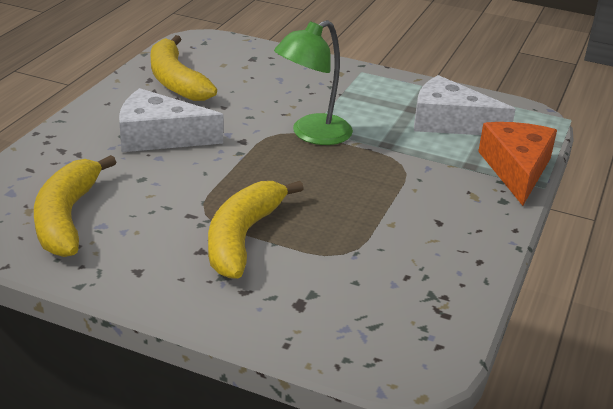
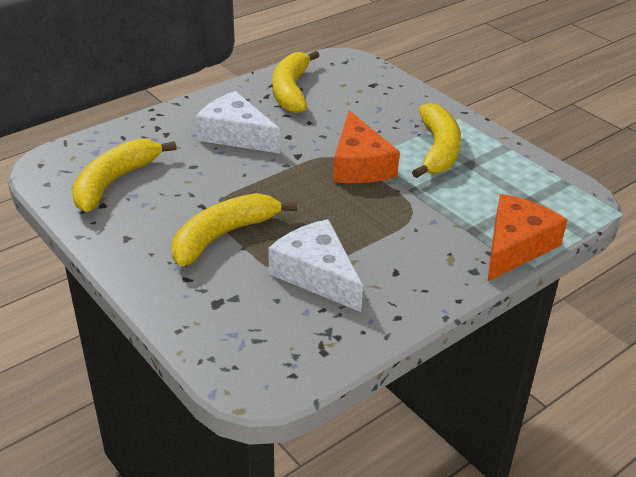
camera: 30 degrees right, 5 degrees up
green lamp [274,20,353,145] -> orange cheese [333,110,400,183]
white cheese [414,75,516,135] -> white cheese moved to [268,219,363,312]
none -> yellow banana [412,103,461,178]

